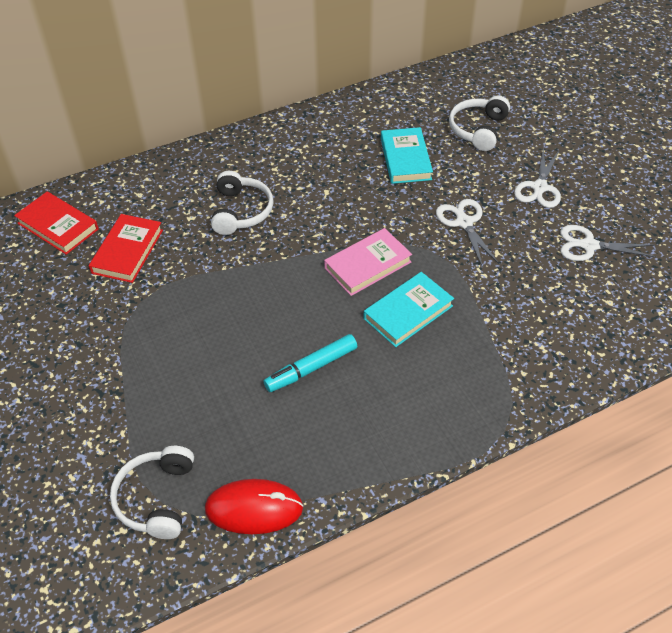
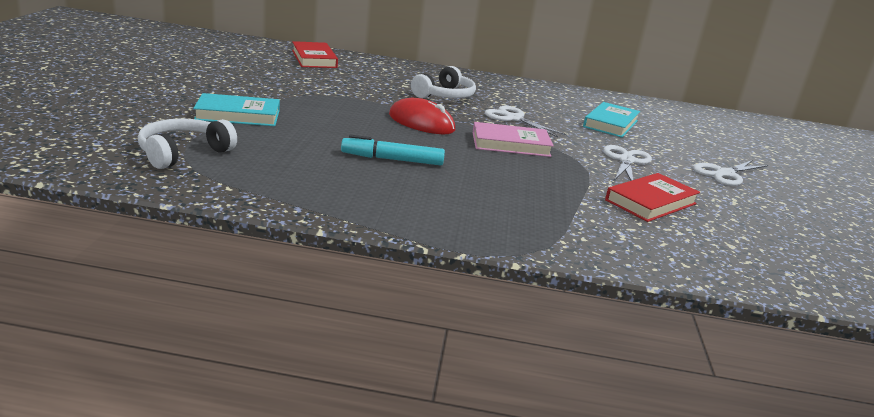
camera: 30 degrees right, 25 degrees down
red book [89,214,163,283] -> red book moved to [605,173,700,222]
red mouse [205,479,303,534] -> red mouse moved to [389,98,455,134]
turquoise book [364,272,454,347] -> turquoise book moved to [193,93,280,126]
white headphones [449,95,510,151] -> none
white scissors [560,225,657,261] -> white scissors moved to [485,106,567,137]

